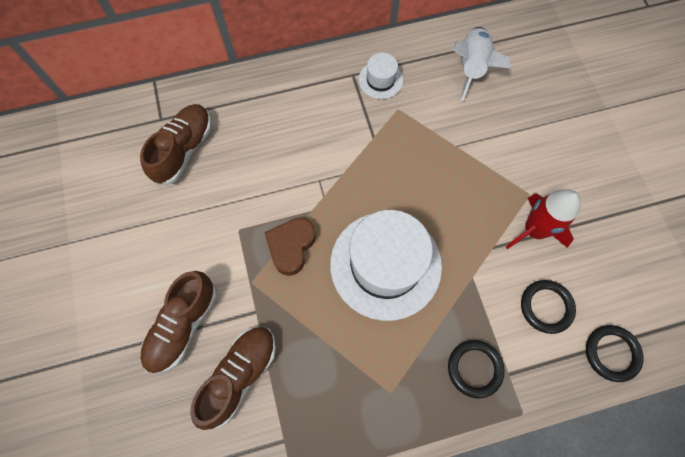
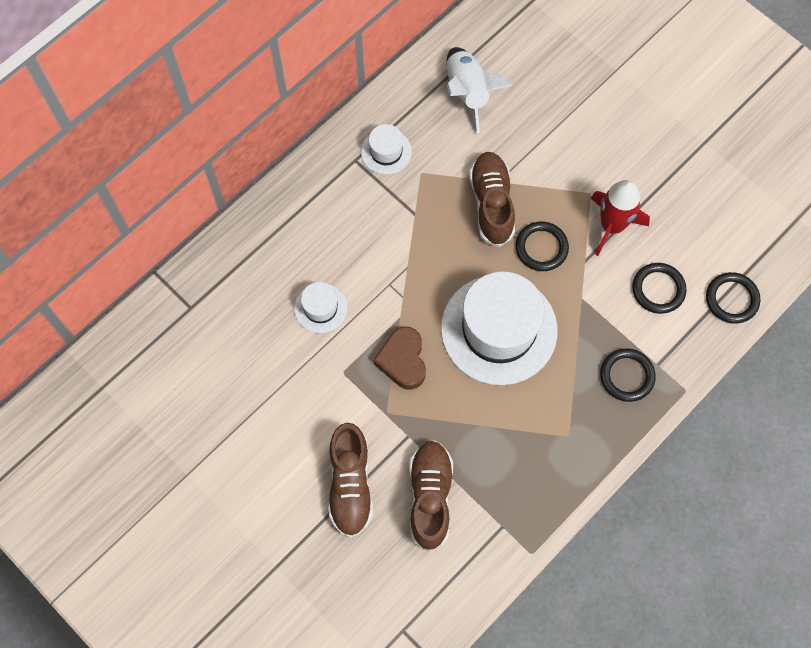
camera: 30 degrees left, 0 degrees up
brown shoe [140,104,212,185] -> brown shoe moved to [469,152,515,247]
none -> white hat [294,282,347,333]
none -> black ring [515,221,569,271]

